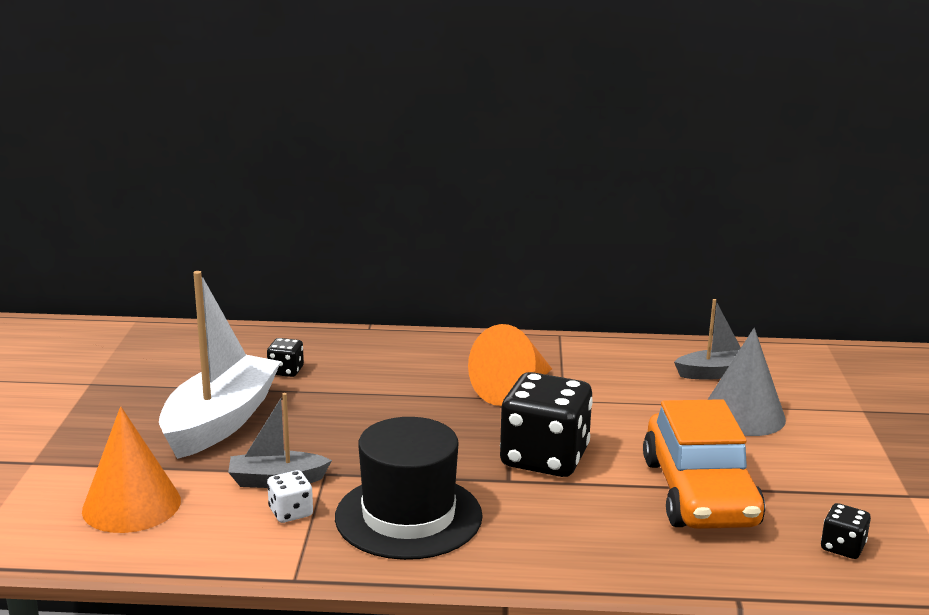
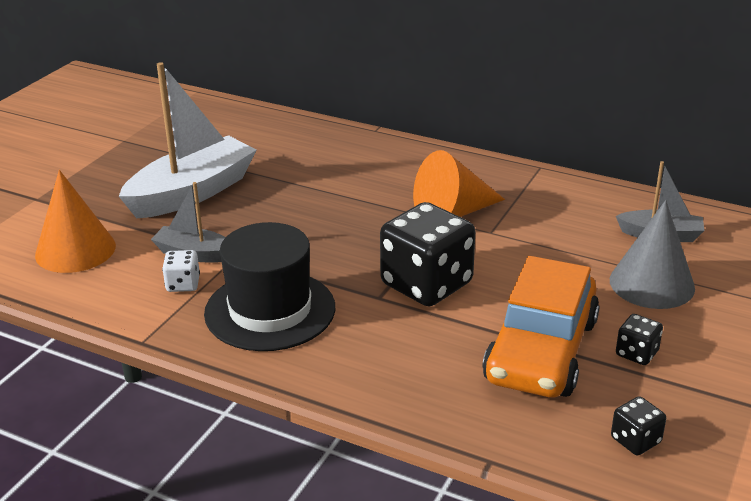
camera: 25 degrees right, 10 degrees up
black dice [267,338,304,377] -> black dice moved to [616,314,663,365]

